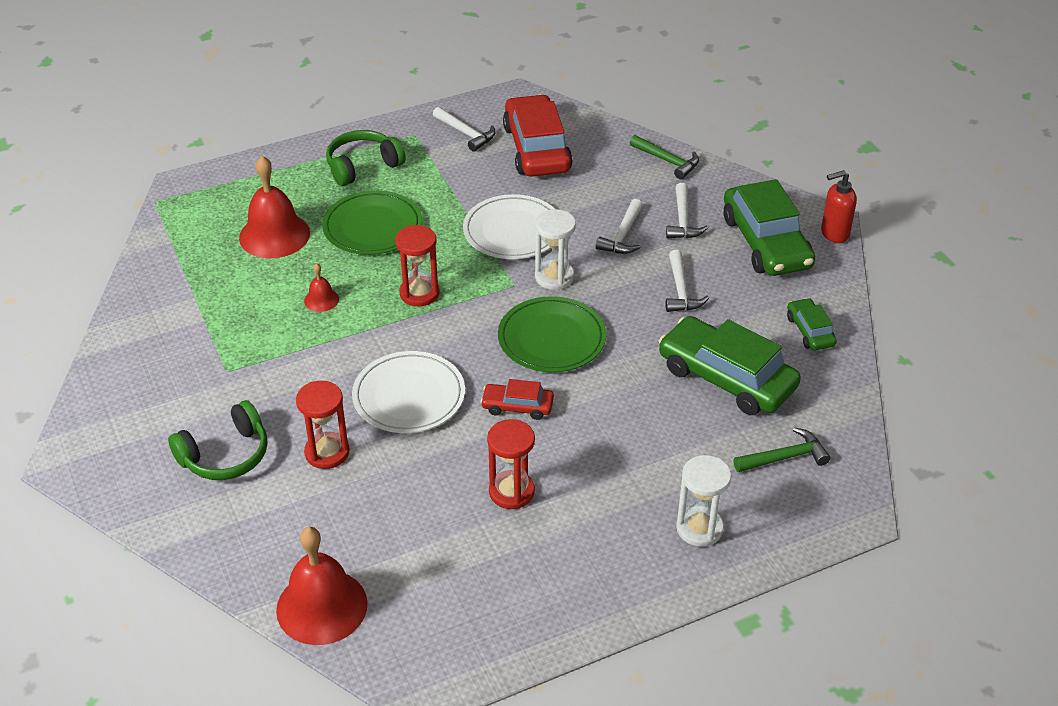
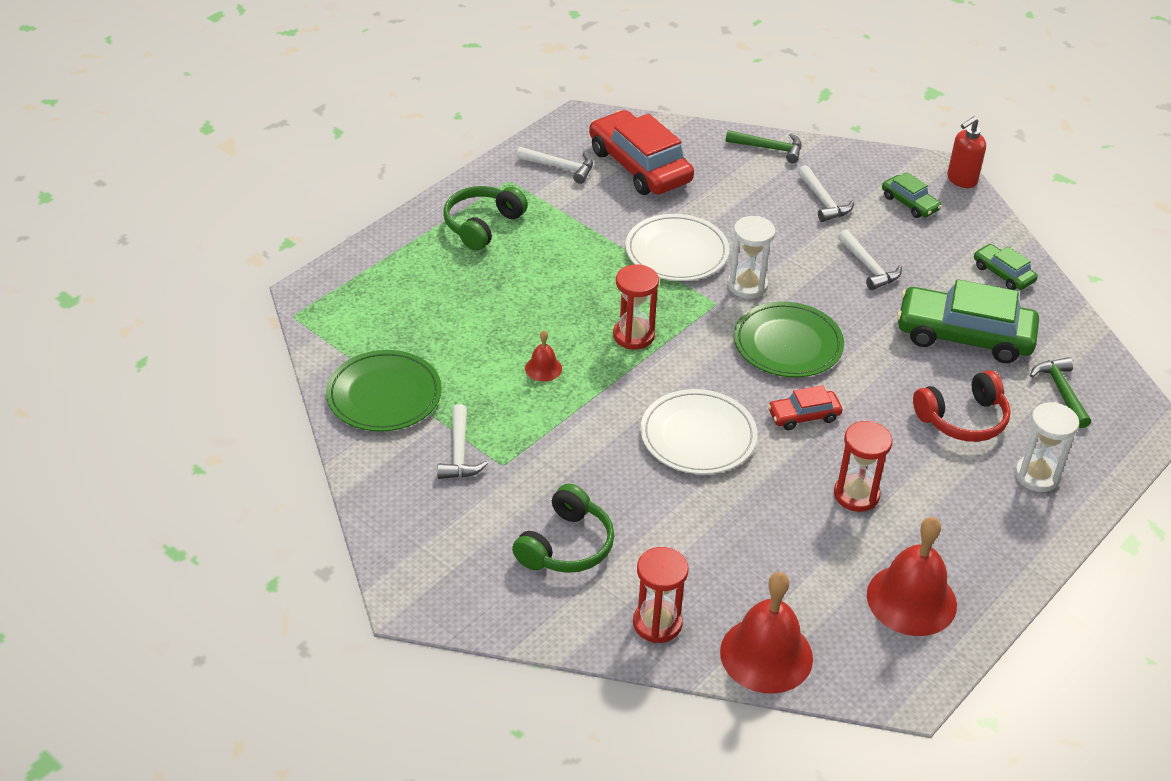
camera: 25 degrees left, 0 degrees up
red bell [239,156,310,258] -> red bell moved to [867,517,957,636]
red hourglass [296,381,349,469] -> red hourglass moved to [633,547,688,643]
green plate [322,190,422,255] -> green plate moved to [326,350,442,432]
white hammer [596,199,643,254] -> white hammer moved to [437,404,488,479]
green car [724,179,815,276] -> green car [882,172,942,218], size x0.50
green hammer [734,427,830,472] -> green hammer turned 60 degrees counterclockwise [1030,357,1091,428]
none -> red headphones [913,370,1011,442]

